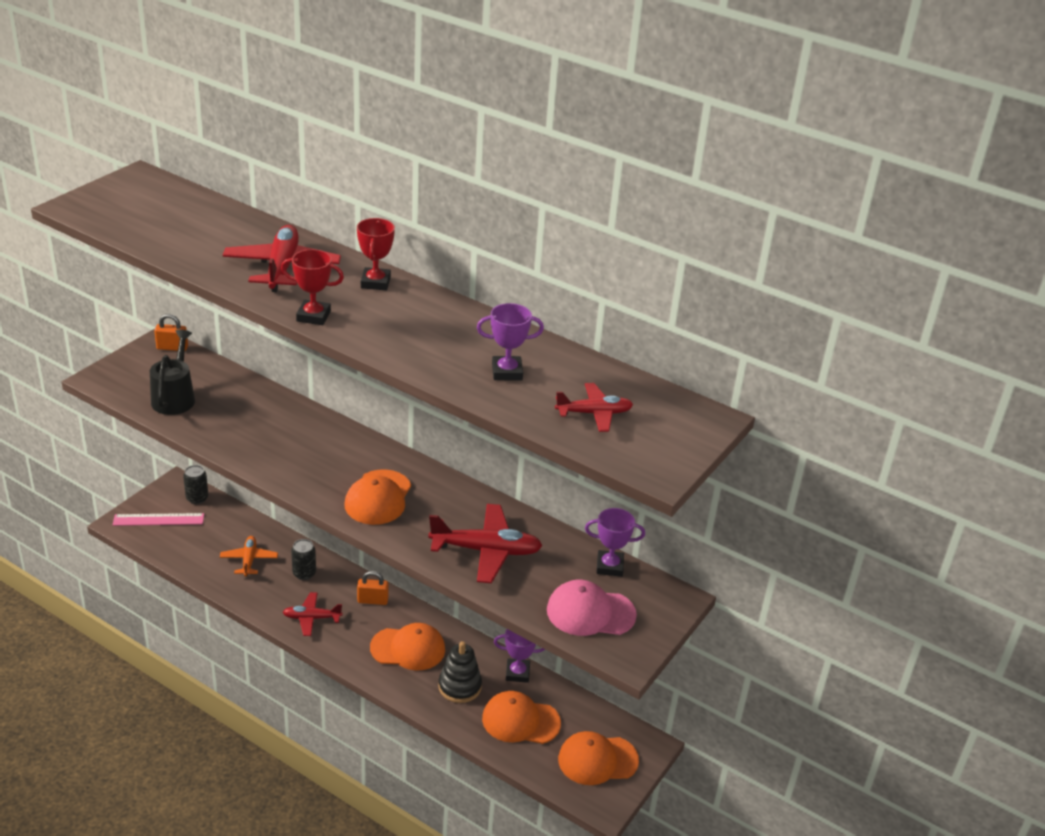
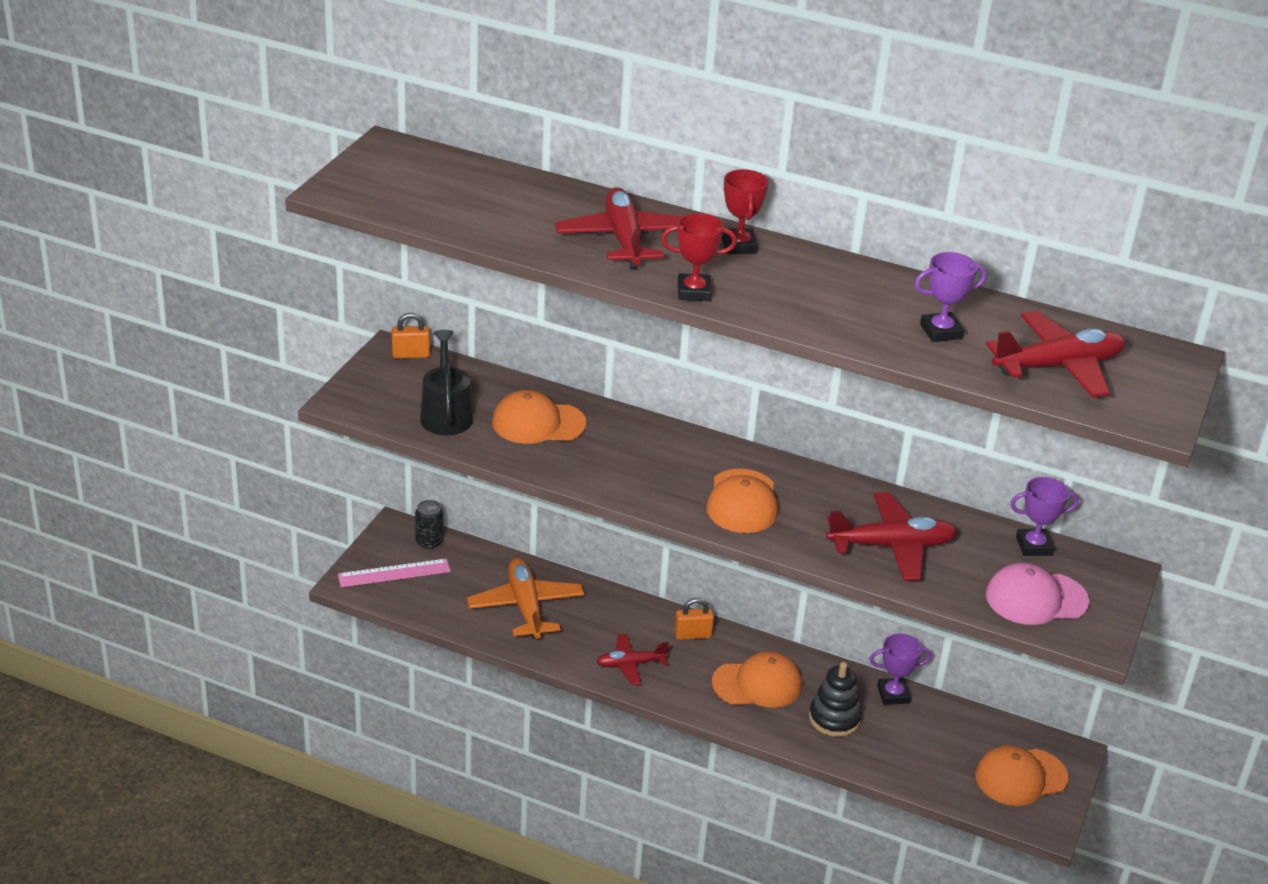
camera: 10 degrees left, 0 degrees up
orange plane [220,536,278,577] -> orange plane [467,558,584,639], size x1.65
black can [291,539,316,580] -> none
orange cap [482,691,561,744] -> orange cap moved to [492,390,587,444]
red plane [555,383,633,432] -> red plane [986,311,1125,398], size x1.65

